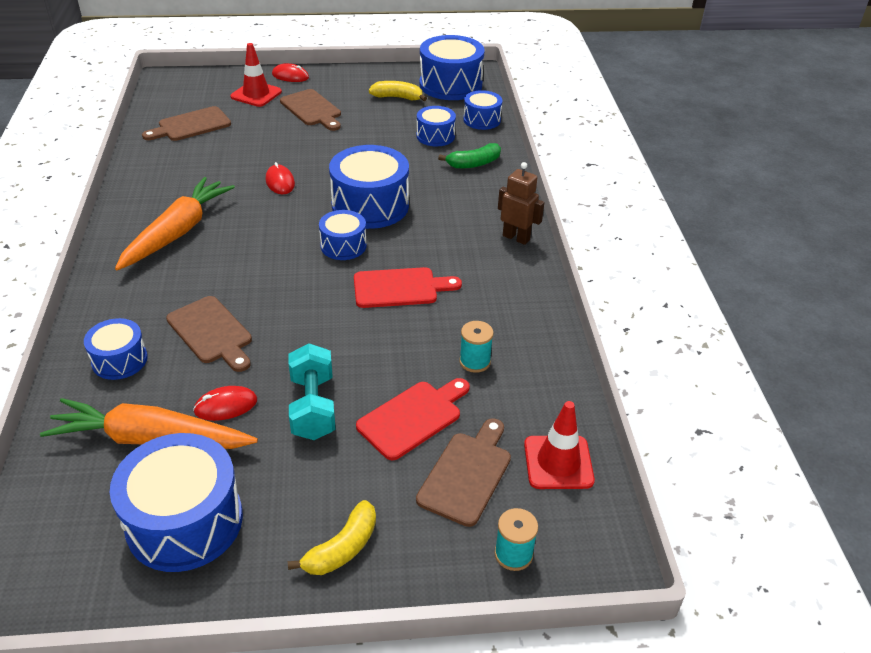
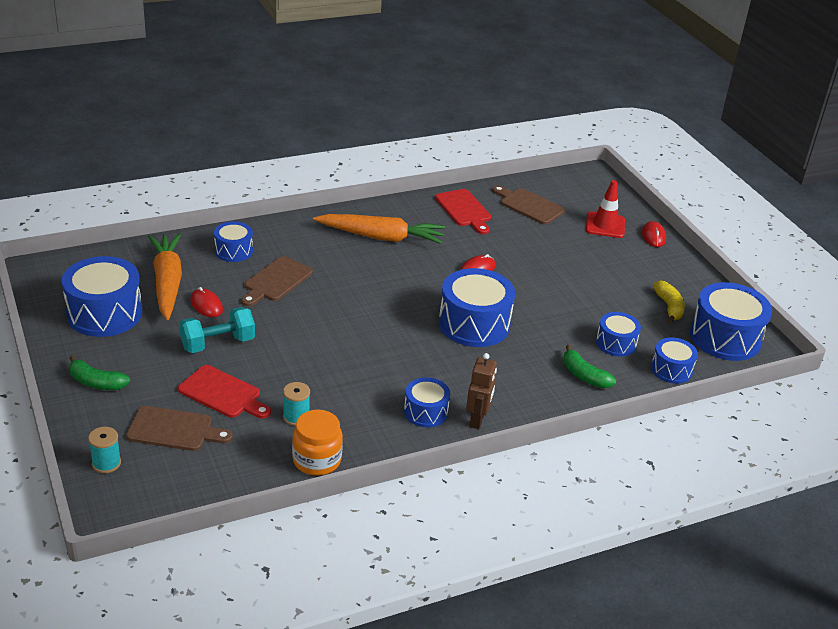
camera: 70 degrees right, 5 degrees down
brown cutting board [280,89,341,131] -> none
yellow banana [288,500,376,575] -> green banana [69,355,130,390]
blue drum [319,210,367,260] -> blue drum moved to [404,377,450,427]
red cutting board [354,267,462,308] -> red cutting board moved to [435,189,491,234]
red traffic cone [524,401,595,489] -> none
none -> orange jar [292,410,343,476]

